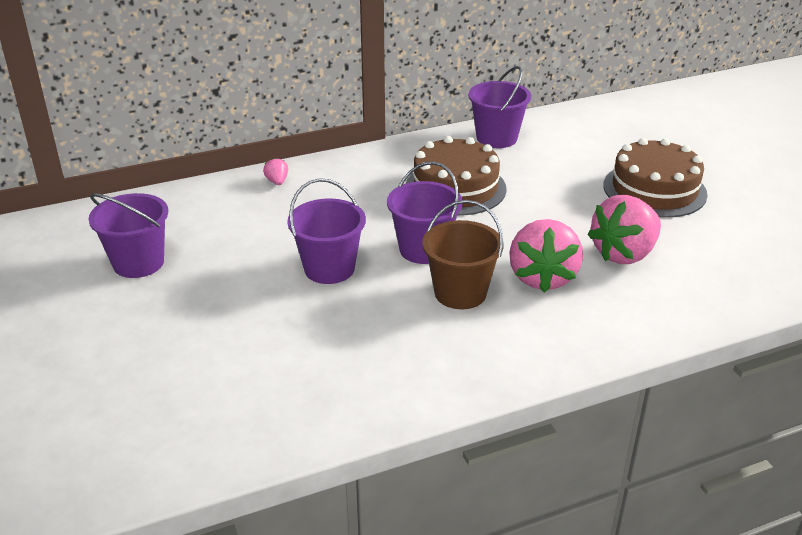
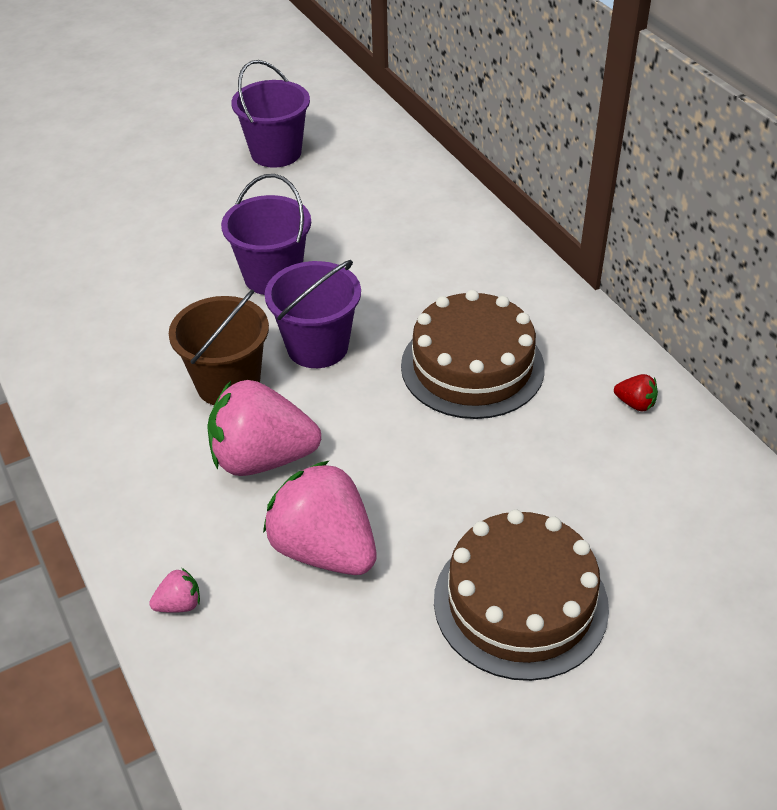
camera: 85 degrees right, 10 degrees up
pink strawberry [263,157,288,185] -> pink strawberry moved to [149,568,200,613]
purple bucket [468,66,531,148] -> red strawberry [614,374,658,412]

